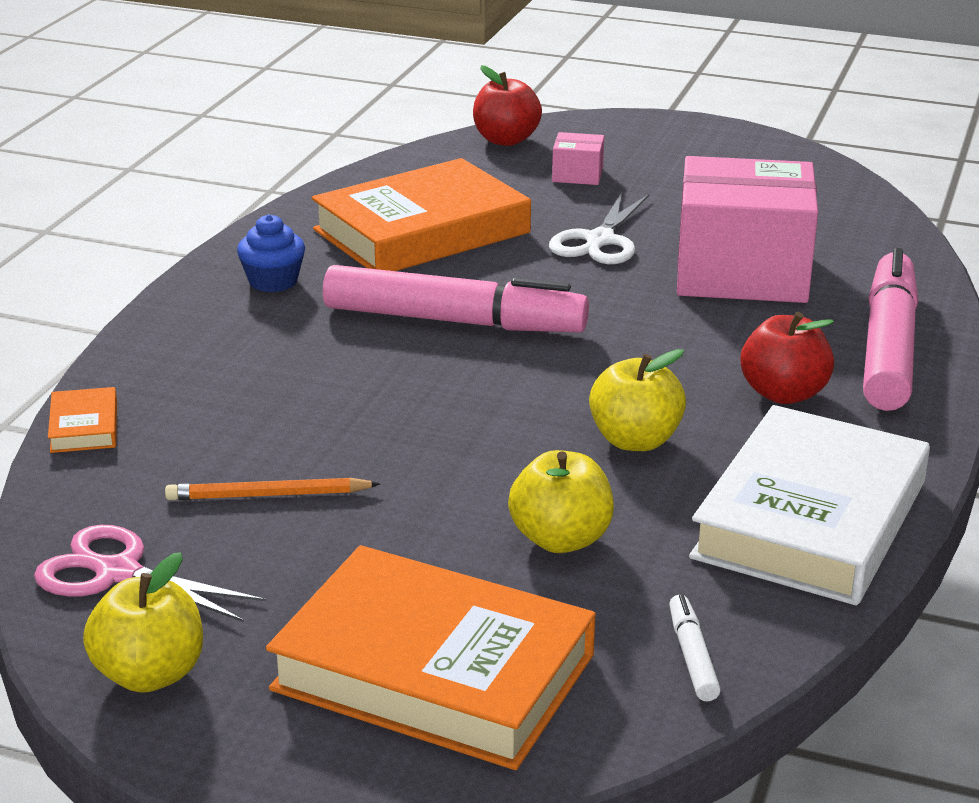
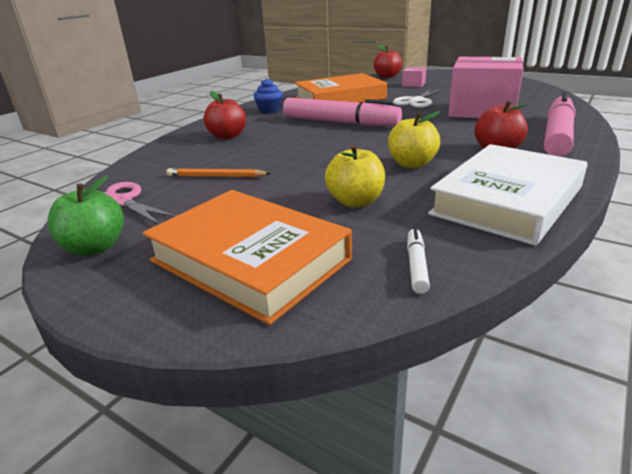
camera: 15 degrees right, 0 degrees up
orange book [48,387,117,453] -> none
yellow apple [83,552,203,693] -> green apple [48,175,124,256]
none -> red apple [204,91,246,139]

